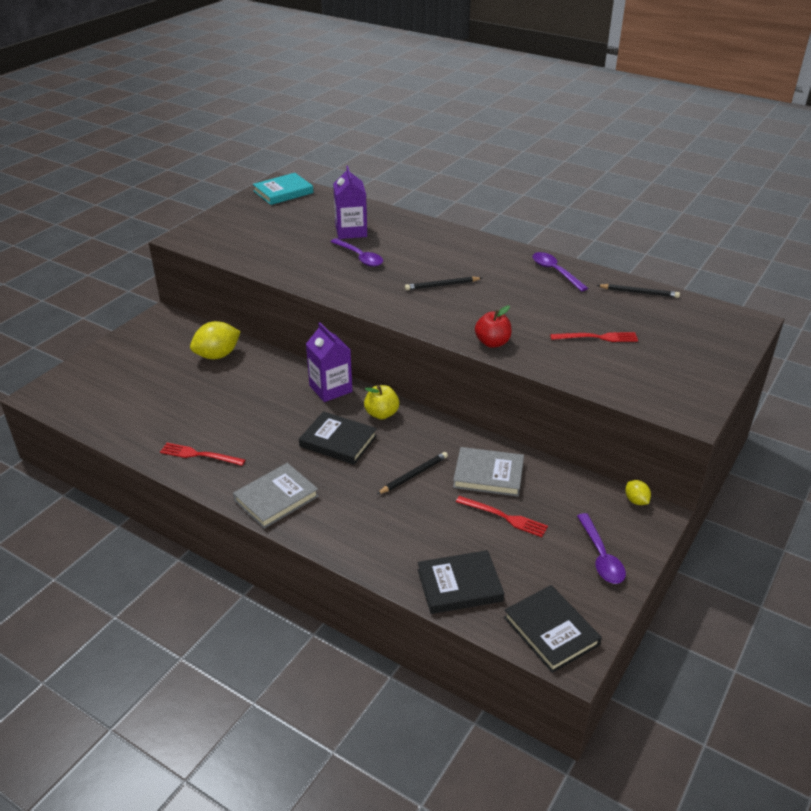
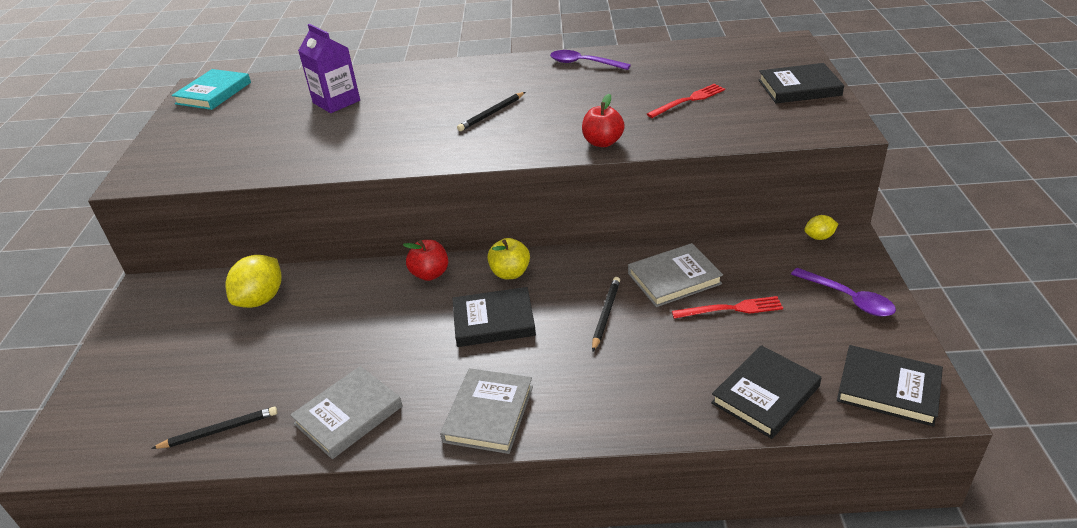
camera: 30 degrees left, 0 degrees up
red fork [160,443,245,466] -> grey book [290,366,403,459]
purple carton [306,322,352,402] -> red apple [403,240,448,281]
purple spoon [330,238,383,267] -> none
black pencil [597,284,680,298] -> black pencil moved to [151,407,277,449]
yellow lemon [625,480,651,505] -> yellow lemon turned 45 degrees counterclockwise [804,215,838,240]
none -> black book [759,63,844,103]

